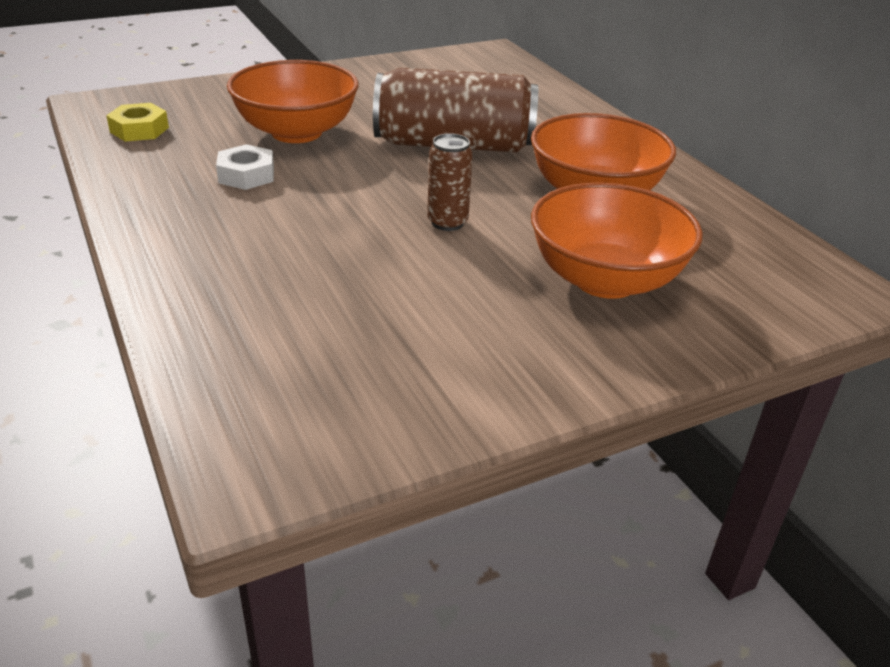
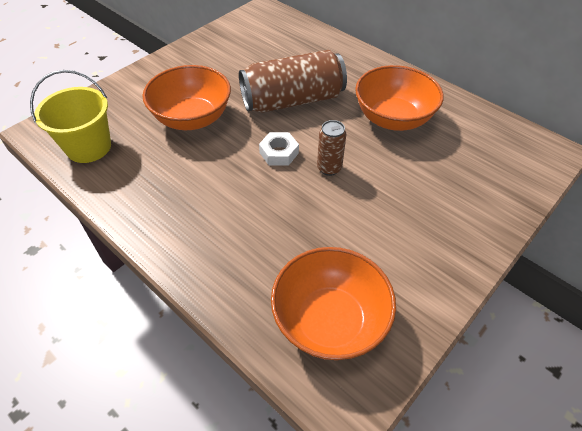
camera: 20 degrees left, 15 degrees up
yellow nut [106,103,169,142] -> yellow bucket [30,70,111,163]
white nut [216,144,274,190] -> white nut moved to [259,132,299,166]
orange bowl [531,182,703,299] -> orange bowl moved to [271,247,396,360]

